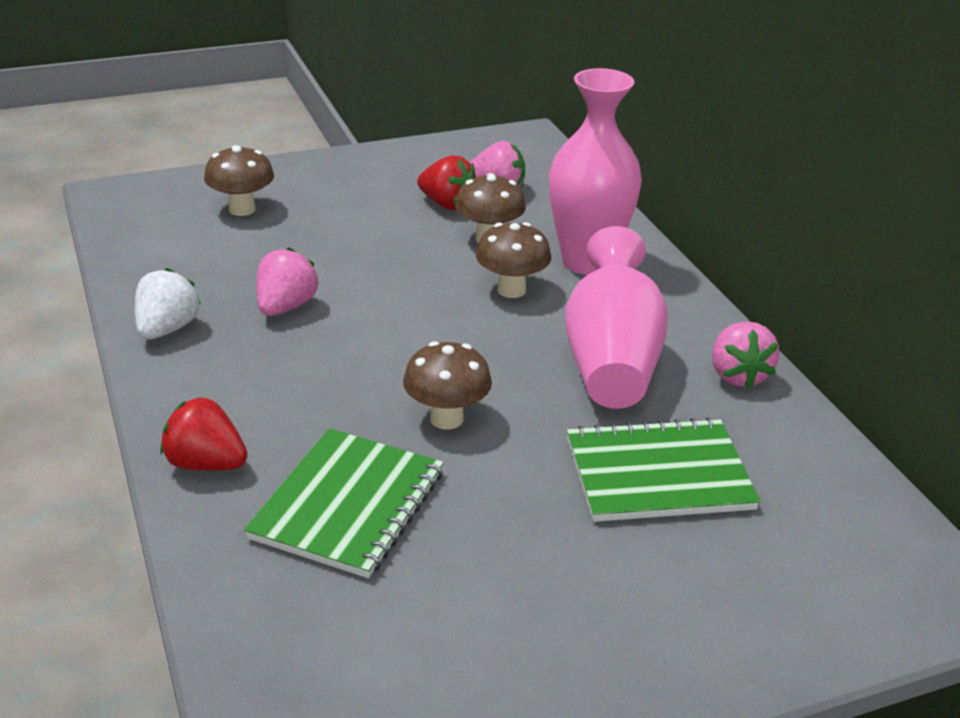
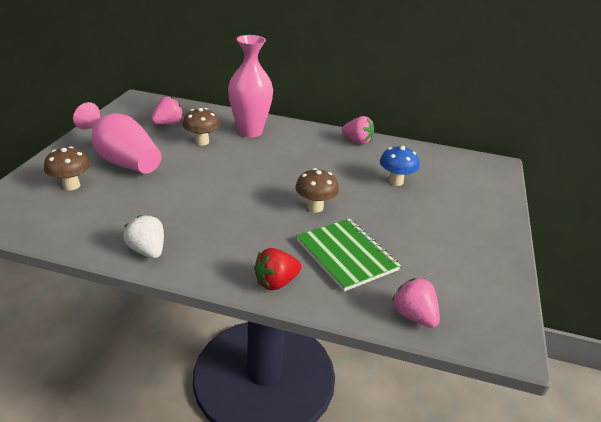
camera: 55 degrees left, 0 degrees up
pink strawberry [257,247,319,316] -> pink strawberry moved to [392,278,440,328]
red strawberry [417,155,476,210] -> none
brown mushroom [475,222,551,298] -> none
pink vase [565,226,668,409] -> pink vase moved to [73,102,162,174]
green notebook [567,417,760,522] -> blue mushroom [380,146,419,186]

